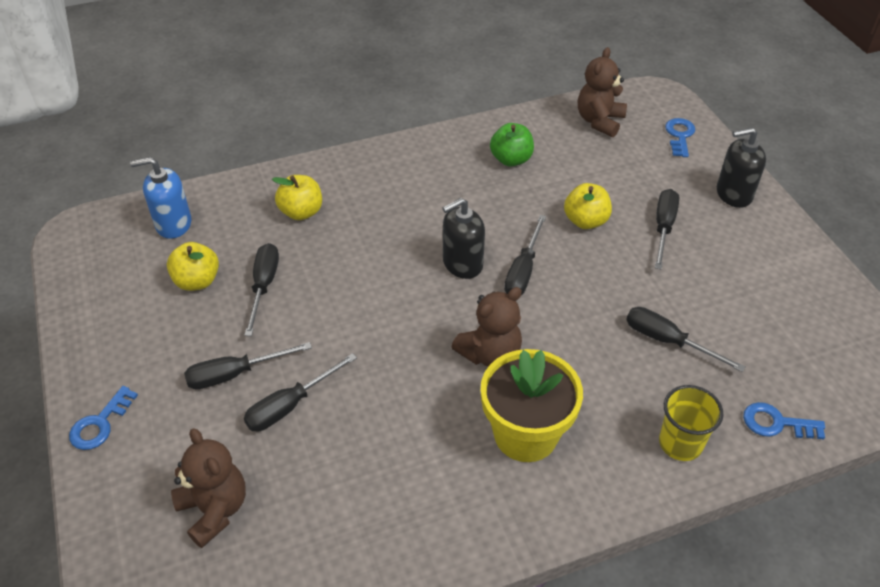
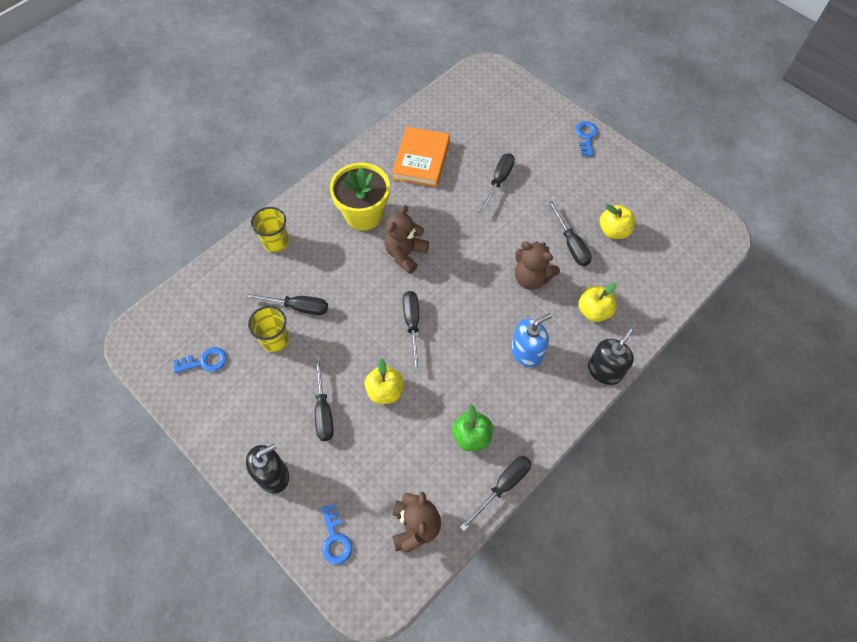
camera: 155 degrees right, 15 degrees up
blue soap dispenser [130,157,191,239] -> blue soap dispenser moved to [511,313,552,367]
brown teddy bear [171,428,246,548] -> brown teddy bear moved to [515,241,560,290]
black screwdriver [184,342,312,389] -> black screwdriver moved to [460,456,531,531]
black soap dispenser [443,198,485,279] -> black soap dispenser moved to [588,328,634,385]
blue key [743,402,825,440] -> blue key moved to [173,347,227,373]
none -> yellow cup [248,306,289,352]
none -> orange book [392,127,450,187]

